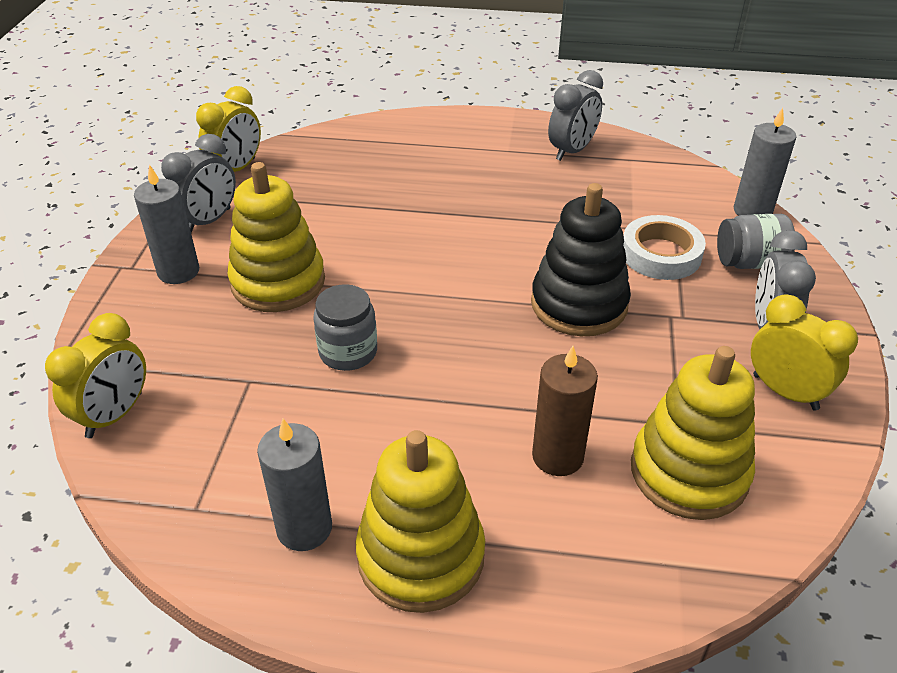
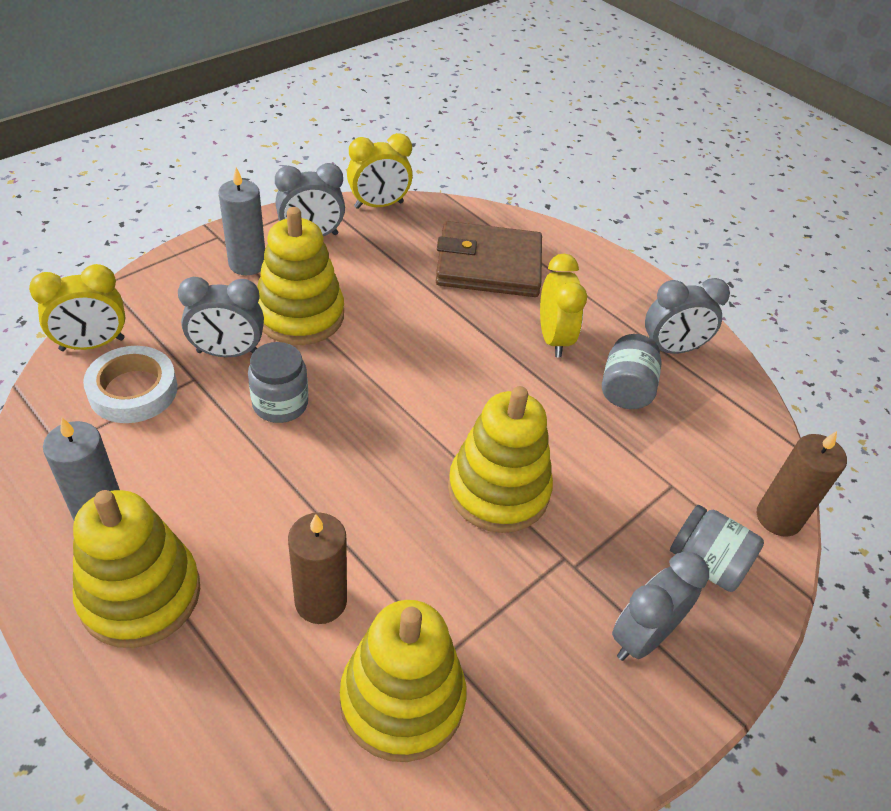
camera: 35 degrees right, 5 degrees up
black stacking toy [531,183,631,336] -> yellow stacking toy [448,386,553,533]
white tape [623,215,706,280] -> white tape moved to [83,346,178,423]
grey candle [734,108,796,216] -> brown candle [757,431,847,537]
yellow clock [751,294,858,410] -> yellow clock moved to [540,254,587,357]
none -> grey clock [178,277,264,357]
none -> brown wallet [436,221,542,297]
none -> grey jar [602,334,662,409]

